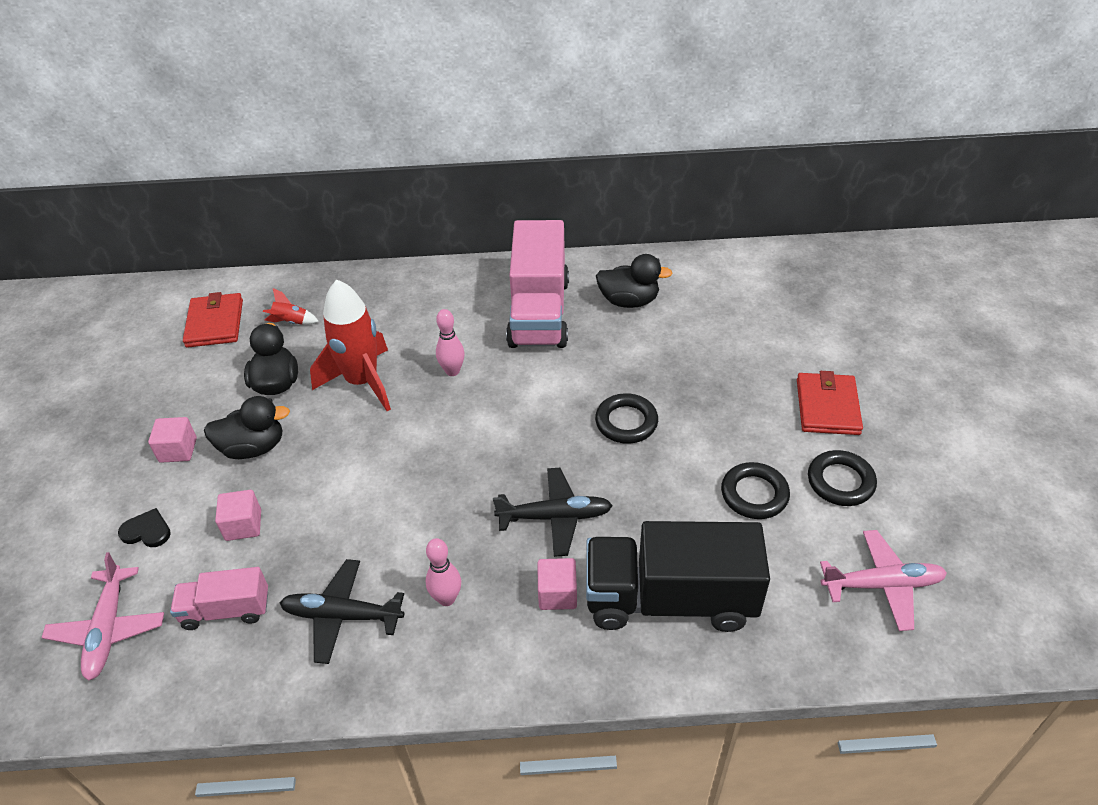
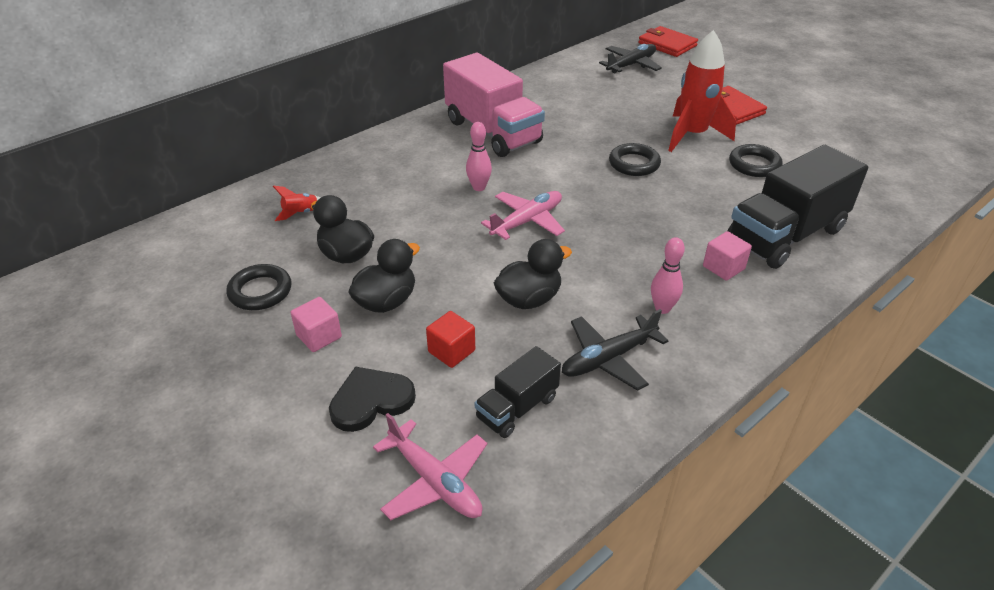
camera: 40 degrees left, 5 degrees down
black heart [118,508,171,547] -> black heart [329,366,416,432], size x1.58
pink truck [170,567,268,630] -> black truck [475,346,561,438]
red wallet [183,292,243,348] -> red wallet moved to [638,26,698,57]
pink cube [215,490,261,541] -> red cube [426,311,475,368]
red rocket [310,280,391,411] -> red rocket moved to [668,30,736,152]
black plane [493,468,613,557] -> black plane moved to [599,44,662,74]
black duck [596,254,672,308] -> black duck moved to [494,239,572,309]
black ring [808,450,877,506] -> black ring moved to [226,264,291,310]
pink plane [820,530,947,631] -> pink plane moved to [481,191,565,240]

